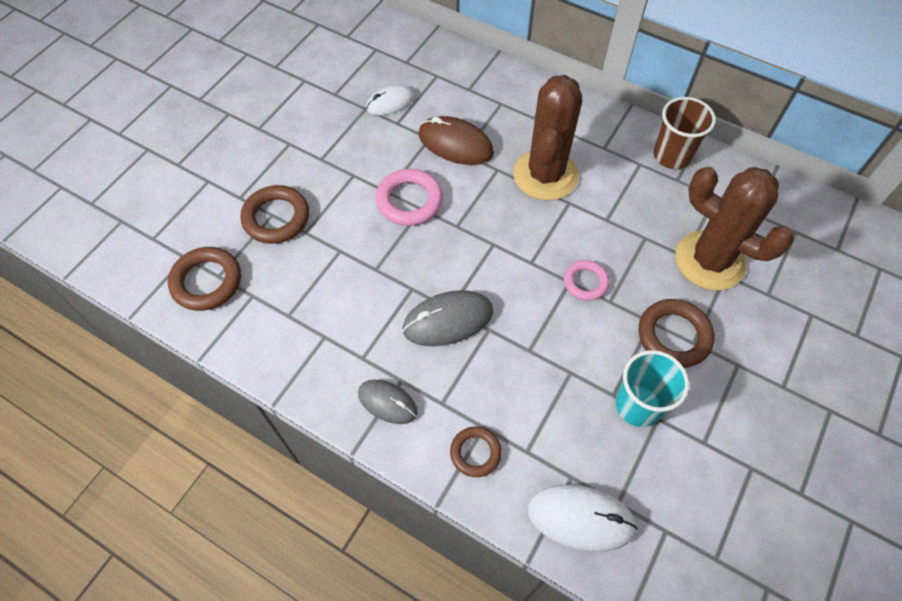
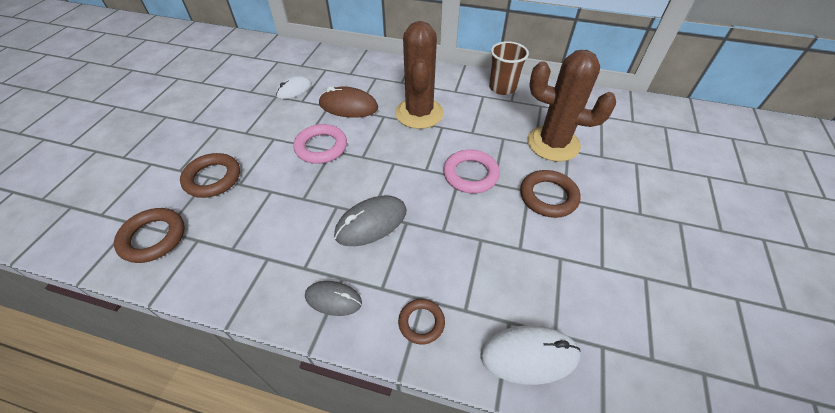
camera: 15 degrees left, 10 degrees down
pink ring [564,260,609,301] -> pink ring [443,150,500,193], size x1.58
turquoise cup [616,350,689,427] -> none

